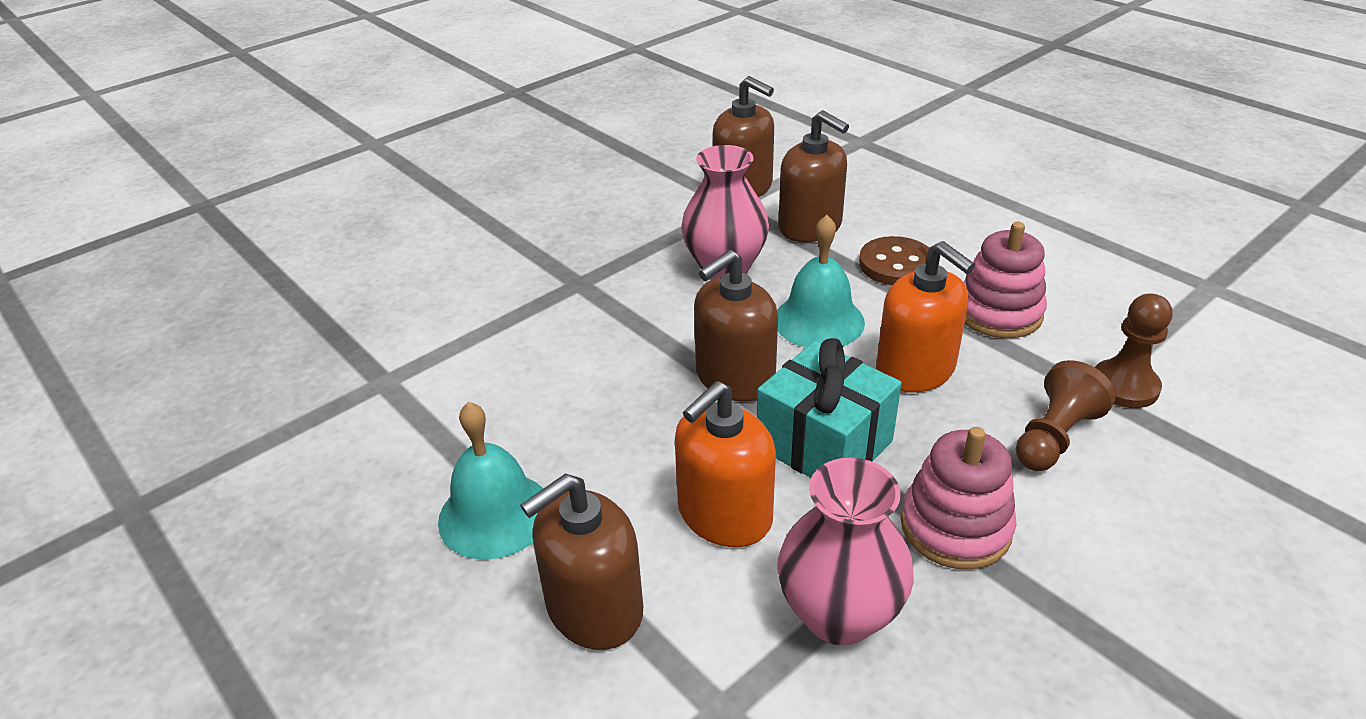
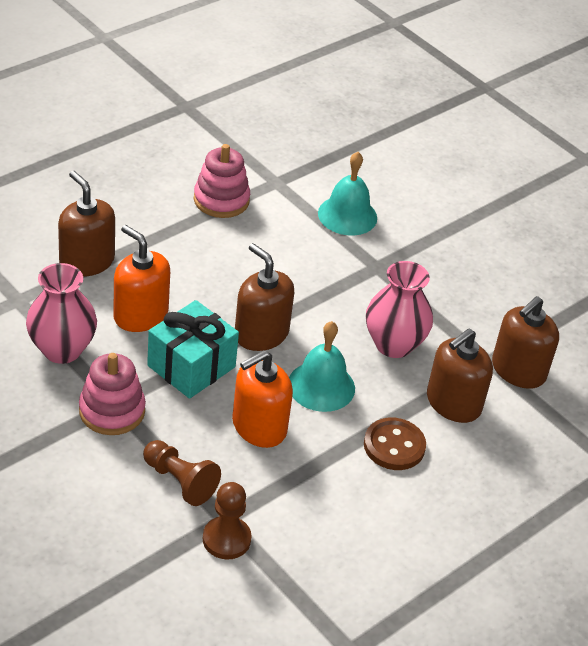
camera: 85 degrees right, 5 degrees up
turquoise bell [438,402,543,560] -> turquoise bell moved to [318,152,377,236]
pink stacking toy [964,222,1047,338] -> pink stacking toy moved to [194,144,250,218]

